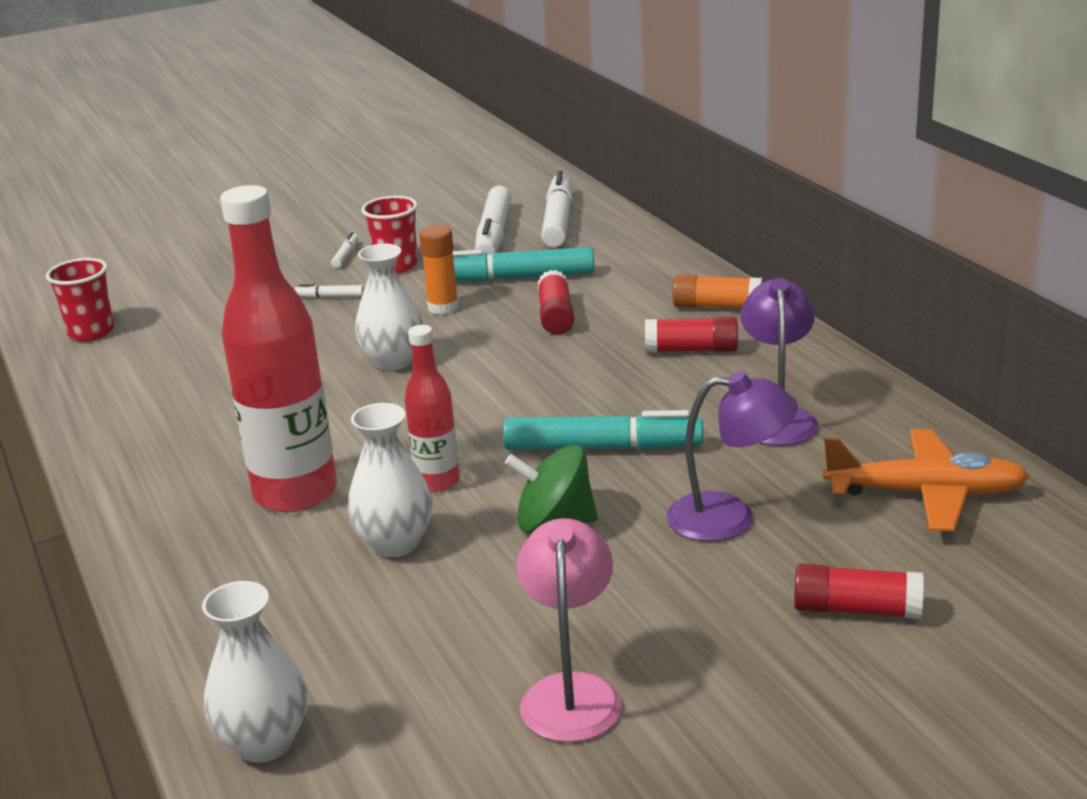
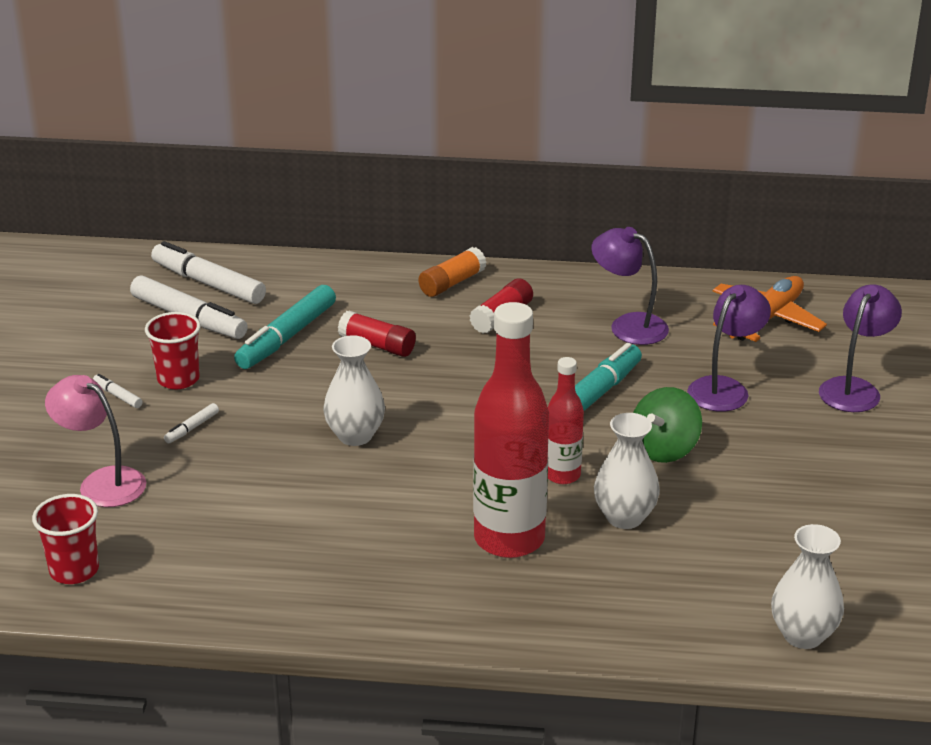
camera: 60 degrees left, 5 degrees up
orange glue stick [419,225,459,315] -> none
pink lamp [517,518,622,743] -> pink lamp moved to [45,375,146,507]
red glue stick [794,564,924,619] -> purple lamp [819,284,902,412]

